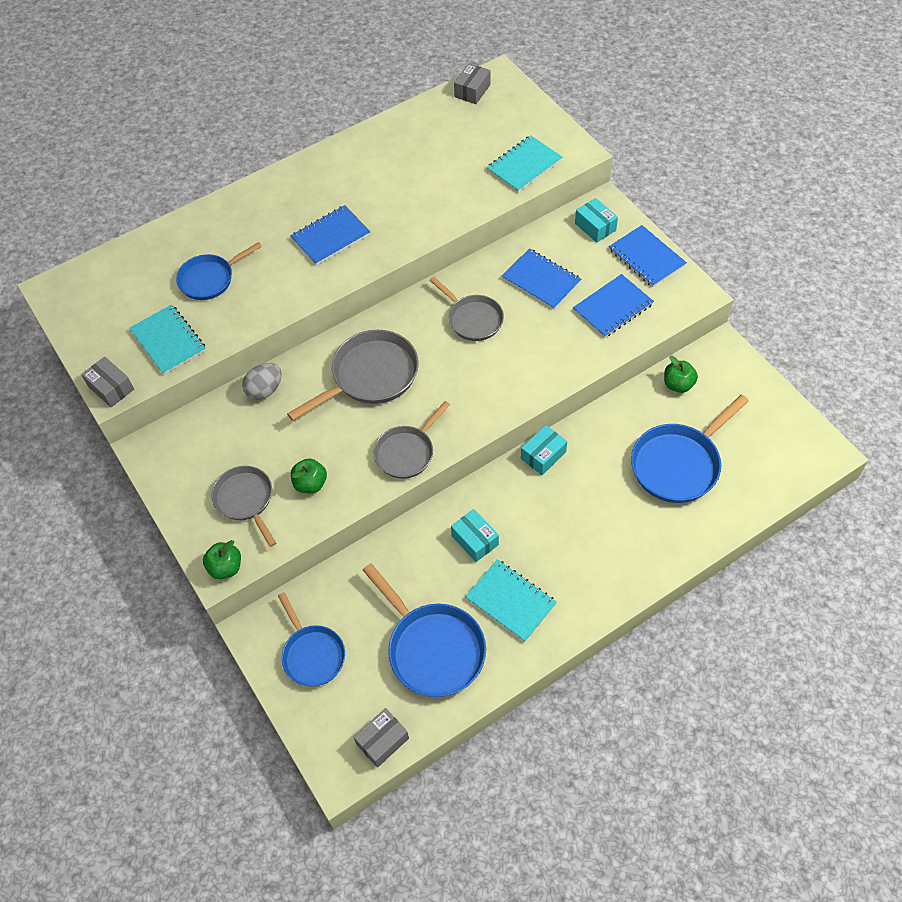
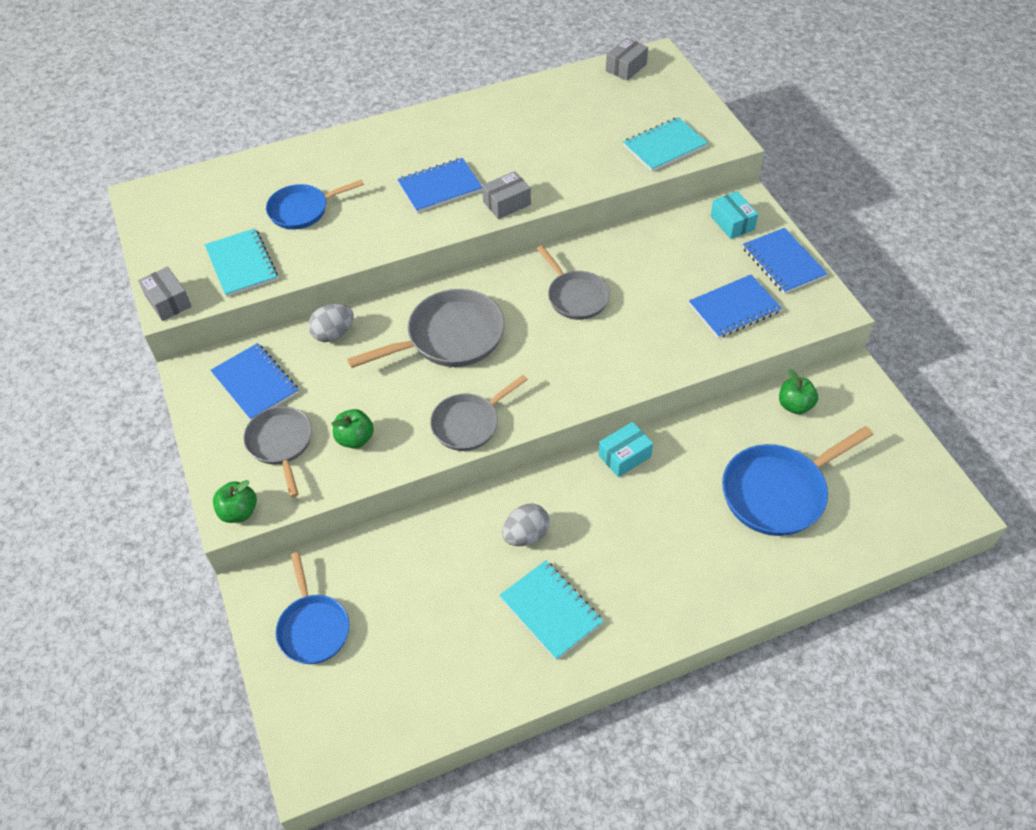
camera: 10 degrees right, 5 degrees down
grey box [354,708,409,768] -> grey box moved to [482,171,531,219]
blue pan [363,563,486,697] -> none
turquoise box [451,509,499,562] -> grey egg [502,504,550,546]
blue notebook [502,248,581,310] -> blue notebook moved to [210,343,299,420]

